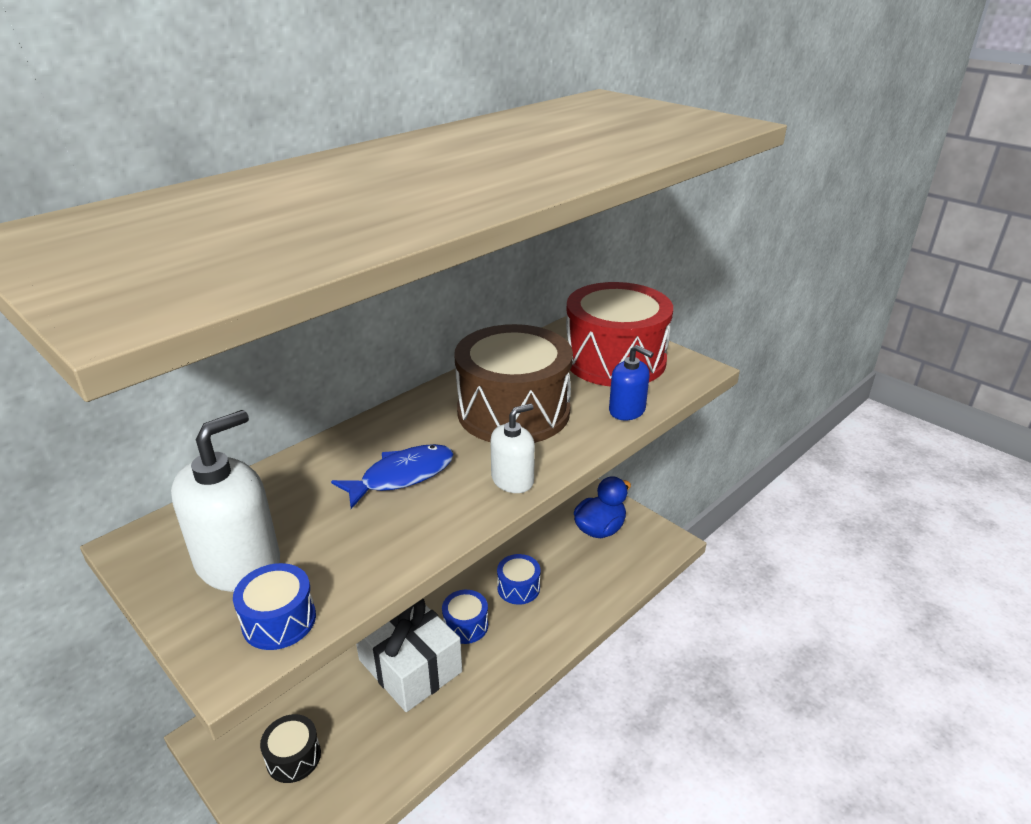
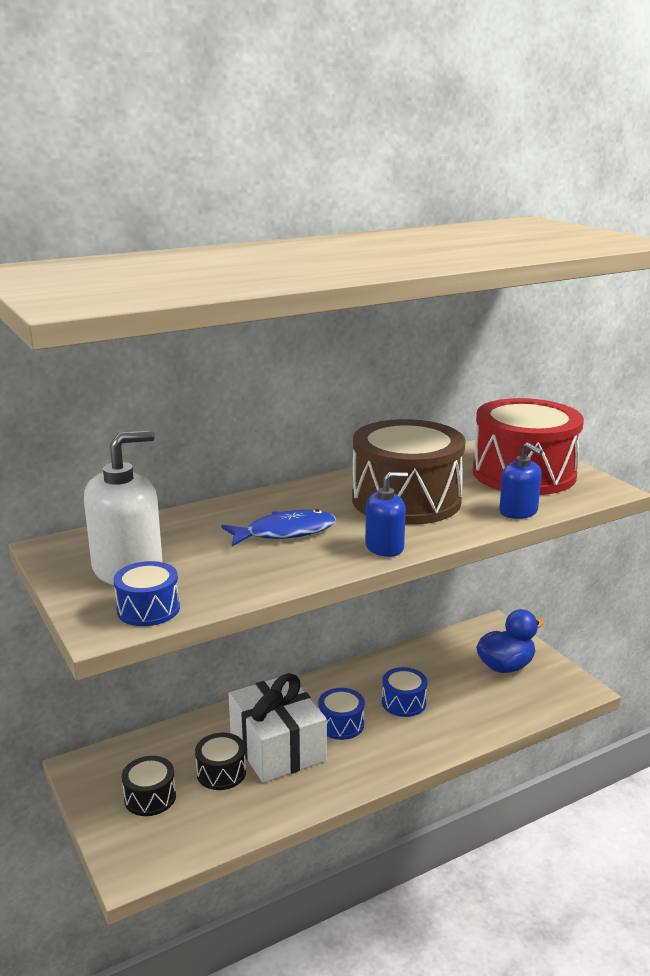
camera: 15 degrees right, 10 degrees down
white soap dispenser [490,403,535,493] -> blue soap dispenser [365,472,408,557]
none -> black drum [195,733,246,790]

